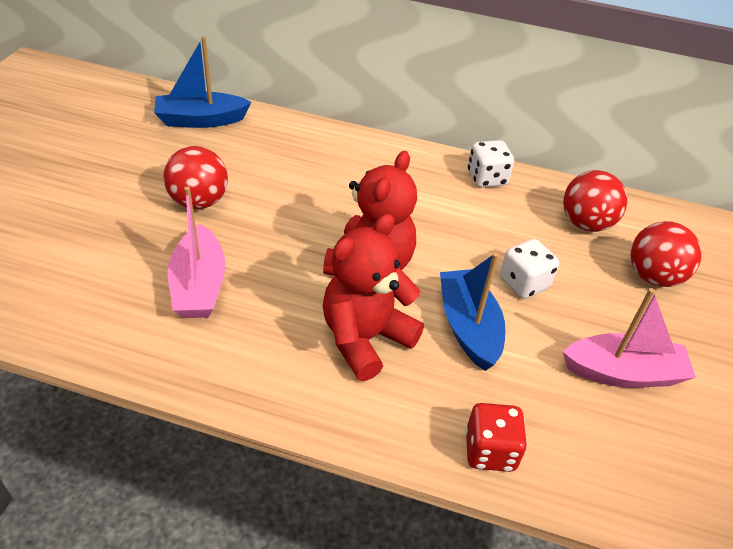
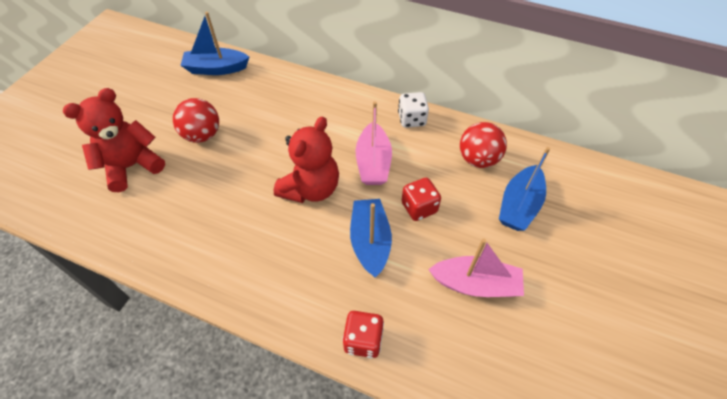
camera: 10 degrees right, 10 degrees up
pink boat [168,186,226,318] -> pink boat moved to [355,101,392,185]
red teddy bear [323,214,424,381] -> red teddy bear moved to [63,88,165,193]
white dice [500,239,559,299] -> red dice [402,178,441,221]
red ball [630,221,702,287] -> blue boat [499,147,550,231]

